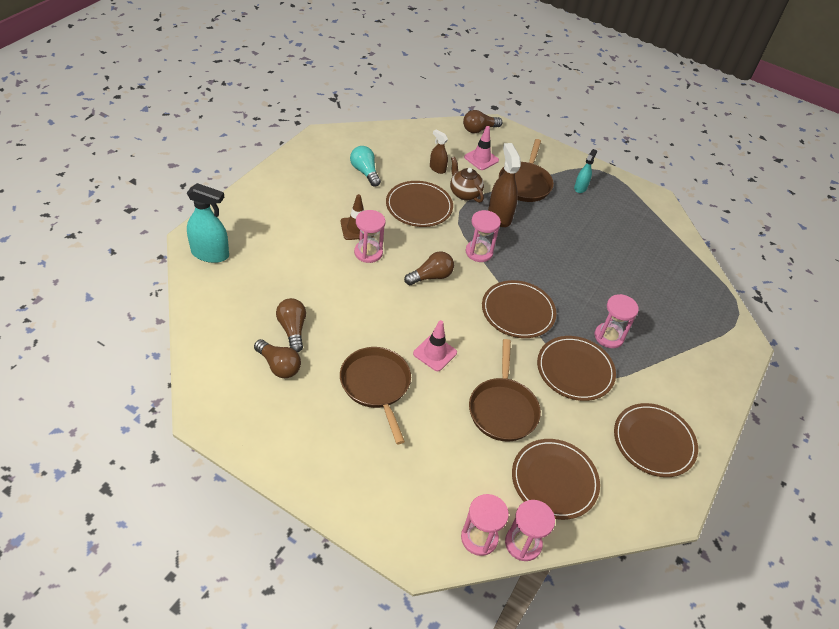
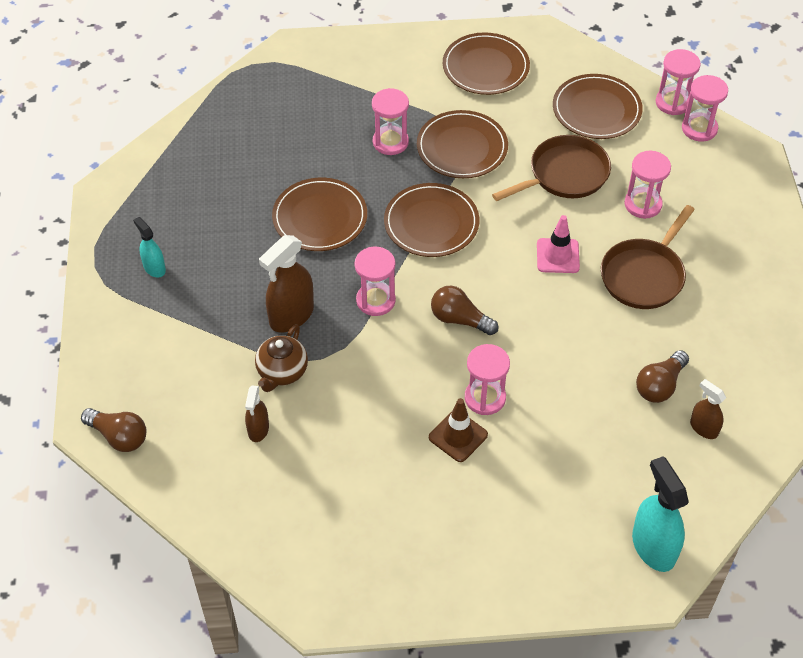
camera: 120 degrees left, 5 degrees up
brown light bulb [254,339,301,378] -> none
turquoise light bulb [350,146,381,187] -> none
brown plate [386,181,453,227] -> brown plate moved to [272,178,367,251]
pink traffic cone [464,126,499,170] -> none
brown pan [499,139,554,202] -> none
turquoise spray bottle [574,149,597,193] -> turquoise spray bottle turned 60 degrees clockwise [133,217,166,277]
none -> pink hourglass [625,151,671,219]
none -> brown spray bottle [690,379,726,439]

